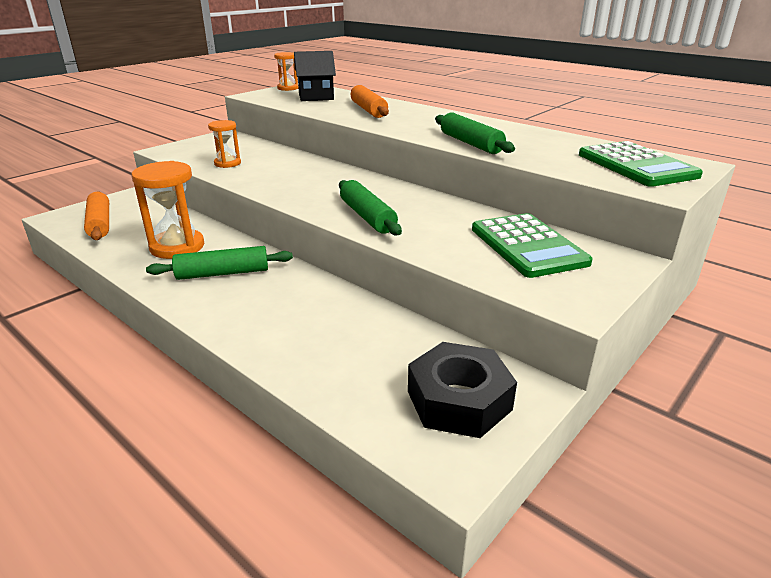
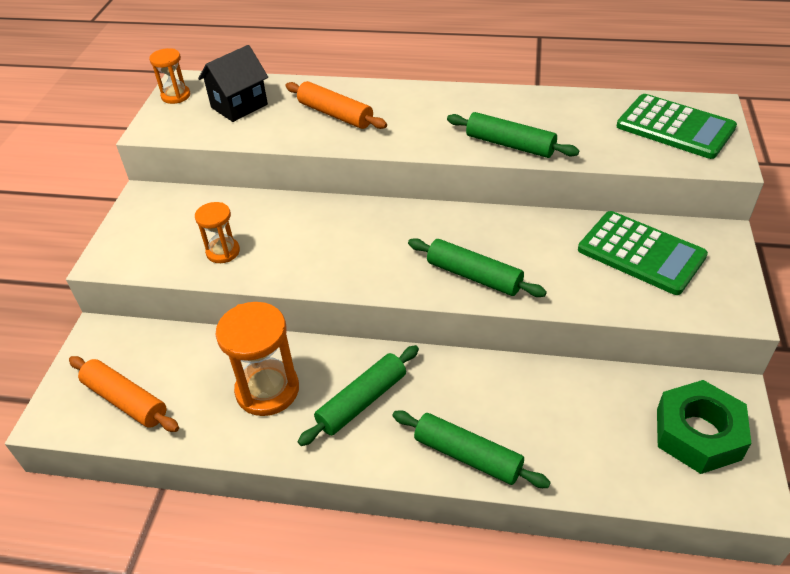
camera: 30 degrees left, 15 degrees up
black nut [408,342,517,438] -> green nut [657,380,751,474]
none -> green rolling pin [392,410,551,488]

